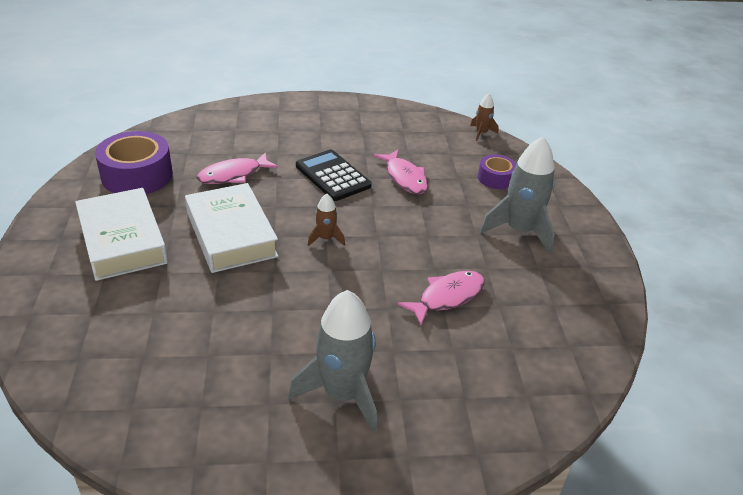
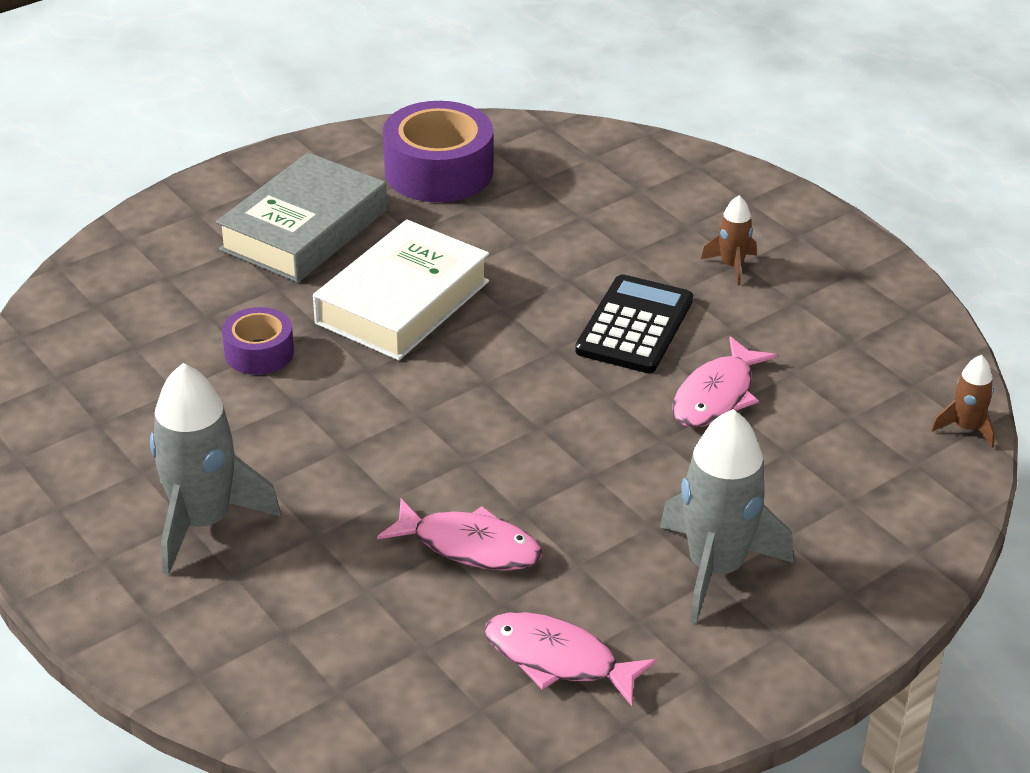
camera: 60 degrees right, 0 degrees up
white book [75,188,168,281] -> grey book [216,152,387,283]
pink fish [197,152,279,184] -> pink fish moved to [484,612,657,706]
brown rocket [308,194,345,246] -> brown rocket moved to [701,195,757,285]
purple tape [478,154,517,189] -> purple tape moved to [222,307,294,375]

